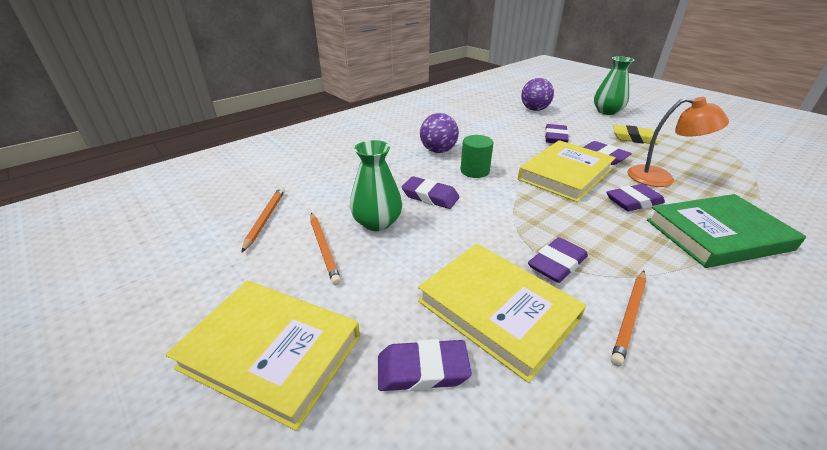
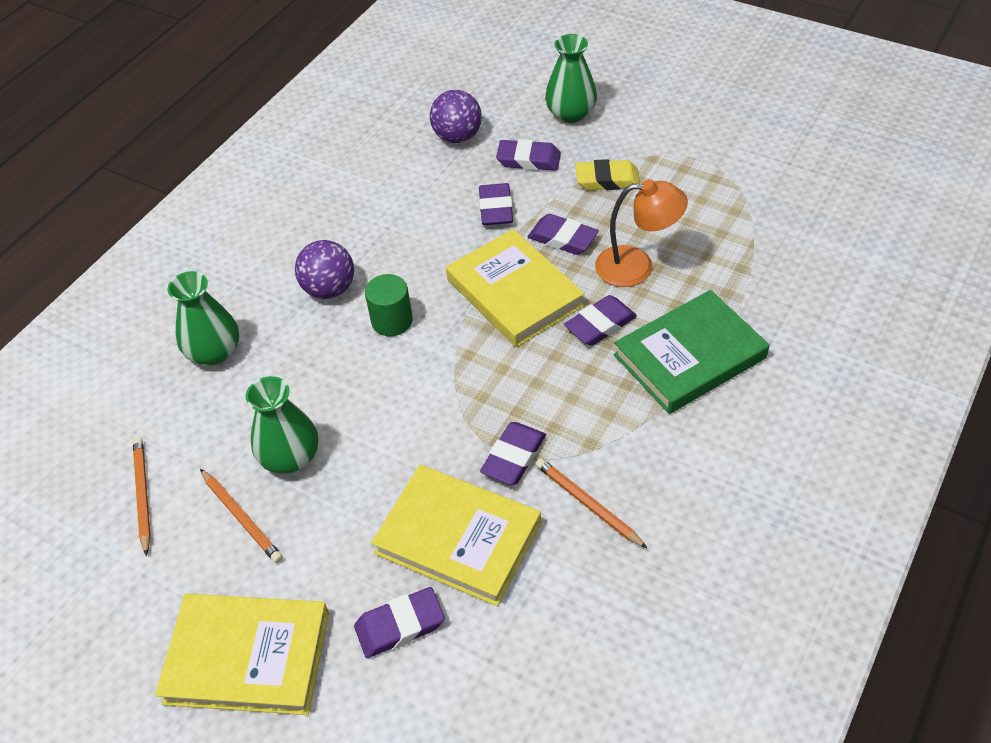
camera: 15 degrees left, 15 degrees up
purple eraser [402,176,460,209] -> purple eraser moved to [496,139,561,170]
yellow book [518,140,616,202] -> yellow book turned 60 degrees counterclockwise [446,229,585,347]
orange pencil [611,270,646,366] -> orange pencil turned 120 degrees clockwise [535,458,647,548]
none -> green vase [167,271,239,365]

